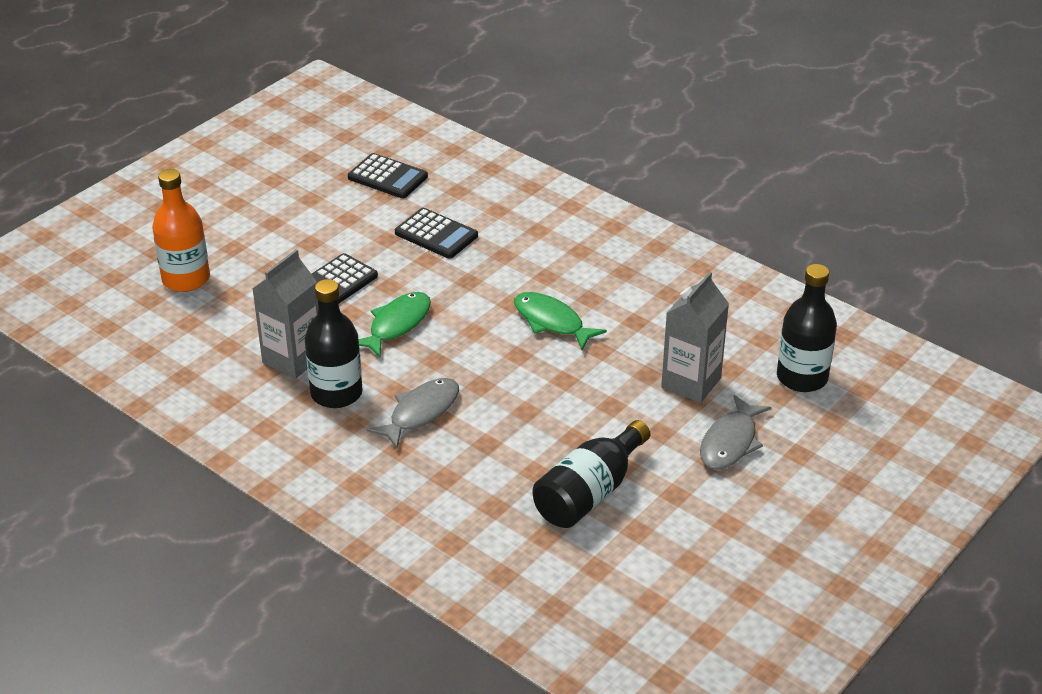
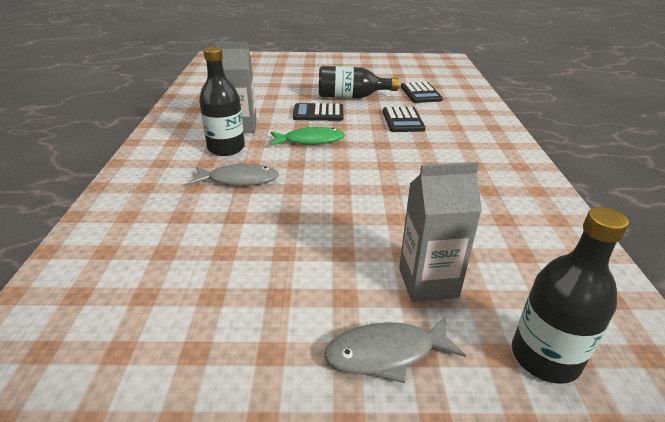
camera: 50 degrees right, 5 degrees down
orange bottle [152,169,210,292] -> none
green fish [514,292,607,350] -> none
black bottle [533,420,651,528] -> black bottle moved to [319,66,399,98]

